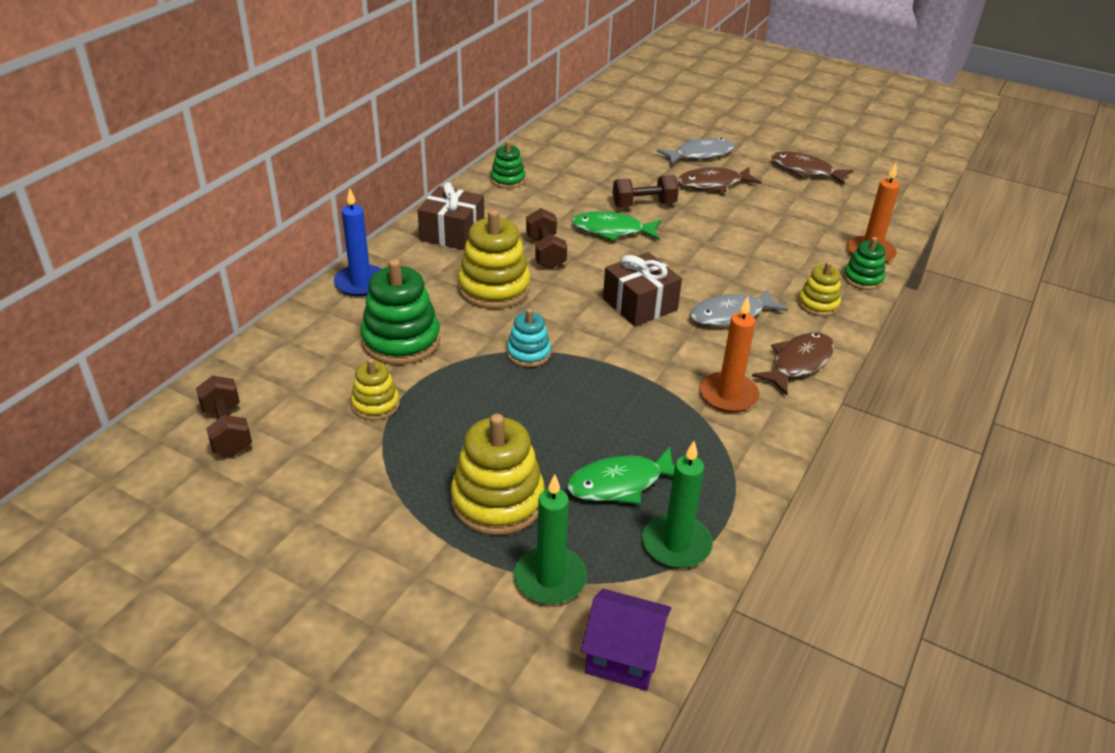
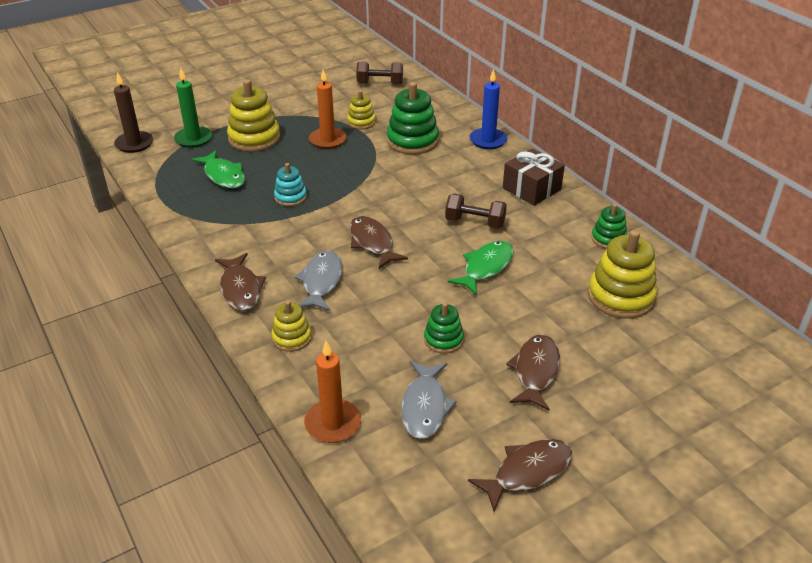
camera: 120 degrees right, 0 degrees up
yellow stacking toy [458,210,531,309] -> yellow stacking toy moved to [588,230,657,319]
turquoise stacking toy [507,309,551,367] -> turquoise stacking toy moved to [274,163,307,207]
green fish [567,447,675,504] -> green fish turned 135 degrees clockwise [191,150,245,189]
purple house [581,589,671,691] -> brown candle [114,72,153,153]
brown gift [603,252,682,326] -> brown fish [349,216,408,269]
brown dumbbell [613,175,679,207] -> none
green candle [642,441,713,568] -> none
grey fish [657,138,734,165] -> grey fish moved to [401,361,457,439]
orange candle [700,296,760,413] -> orange candle moved to [309,69,347,149]
green stacking toy [843,237,885,290] -> green stacking toy moved to [424,302,464,354]

